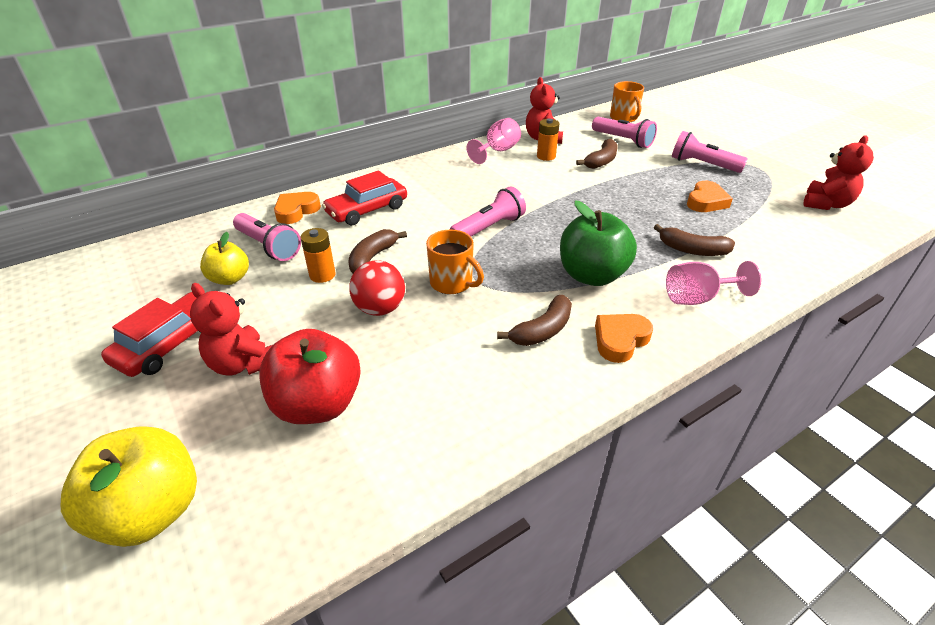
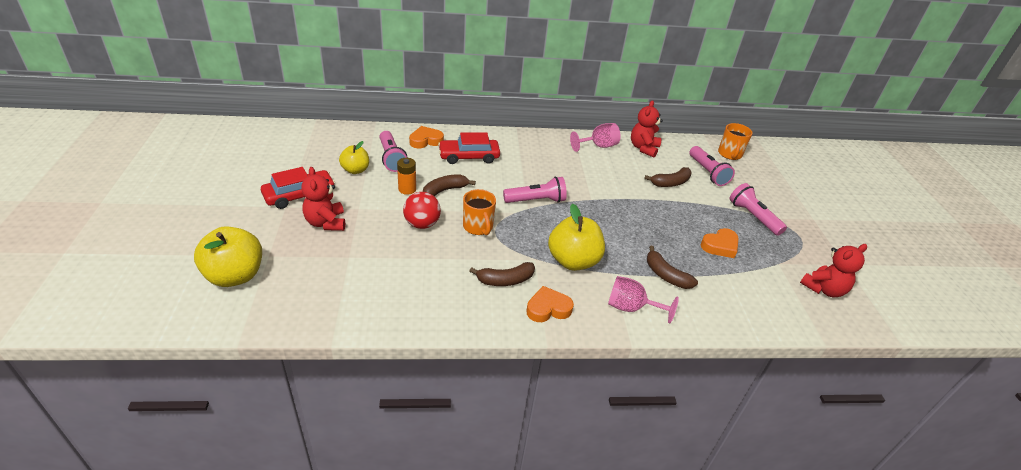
camera: 25 degrees right, 0 degrees up
red apple [259,329,361,424] -> none
orange battery [537,118,559,161] -> none
green apple [560,201,637,286] -> yellow apple [548,204,605,271]

